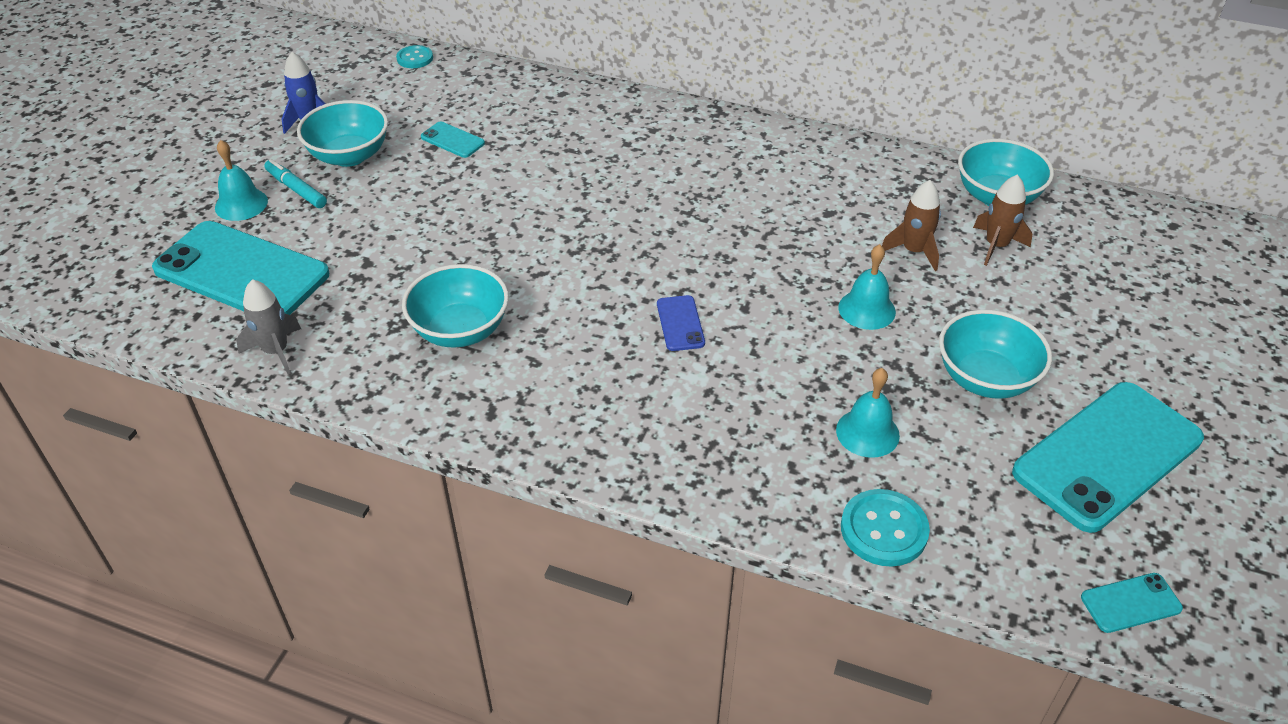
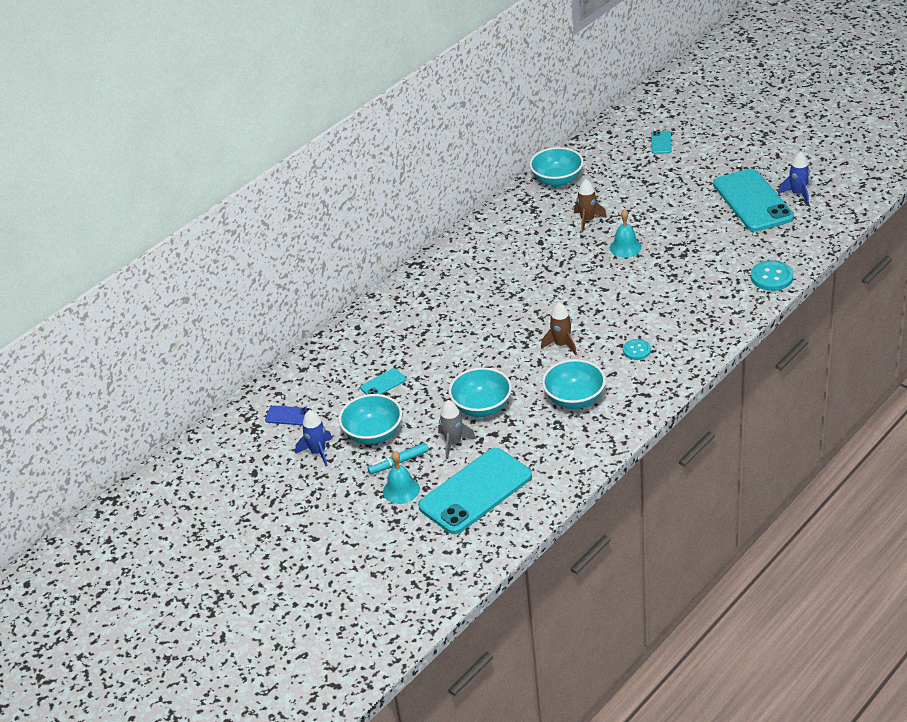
camera: 65 degrees left, 5 degrees down
grey rocket [236,279,301,375] -> grey rocket moved to [438,400,476,459]
turquoise button [396,45,433,68] -> turquoise button moved to [623,339,651,360]
blue phone [657,295,705,351] -> blue phone moved to [265,405,312,426]
turquoise bell [836,368,900,458] -> none
turquoise bowl [939,310,1052,399] -> turquoise bowl moved to [449,367,512,417]
brown rocket [973,175,1032,266] -> brown rocket moved to [541,302,577,355]
turquoise phone [1081,573,1183,633] -> turquoise phone moved to [651,131,671,154]
none -> blue rocket [778,152,810,204]

